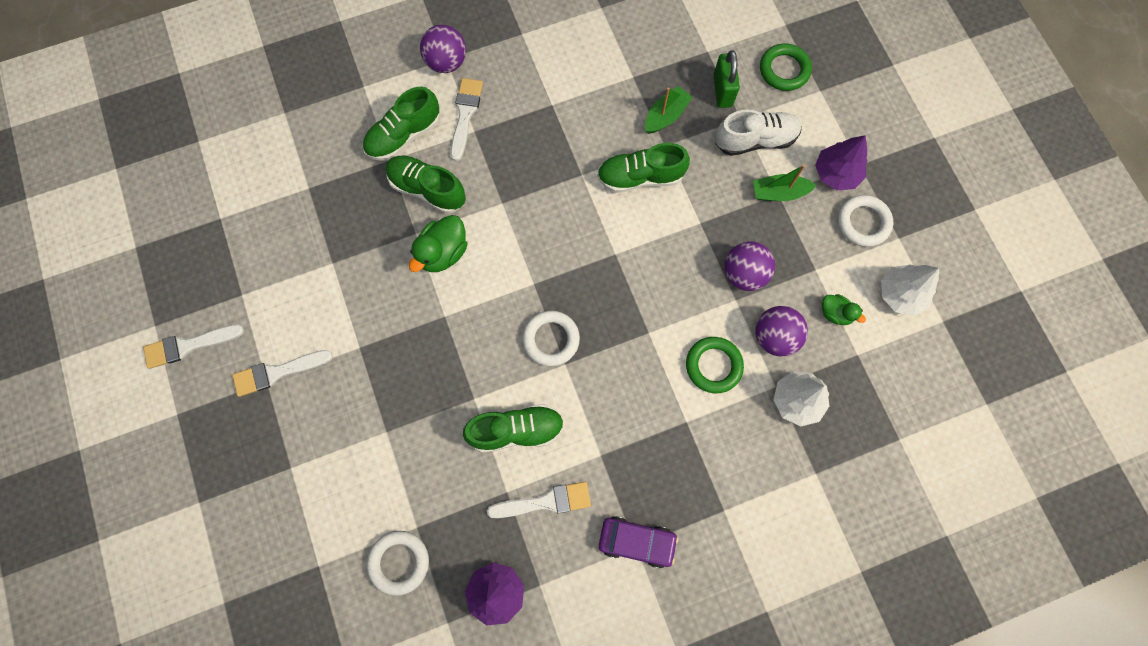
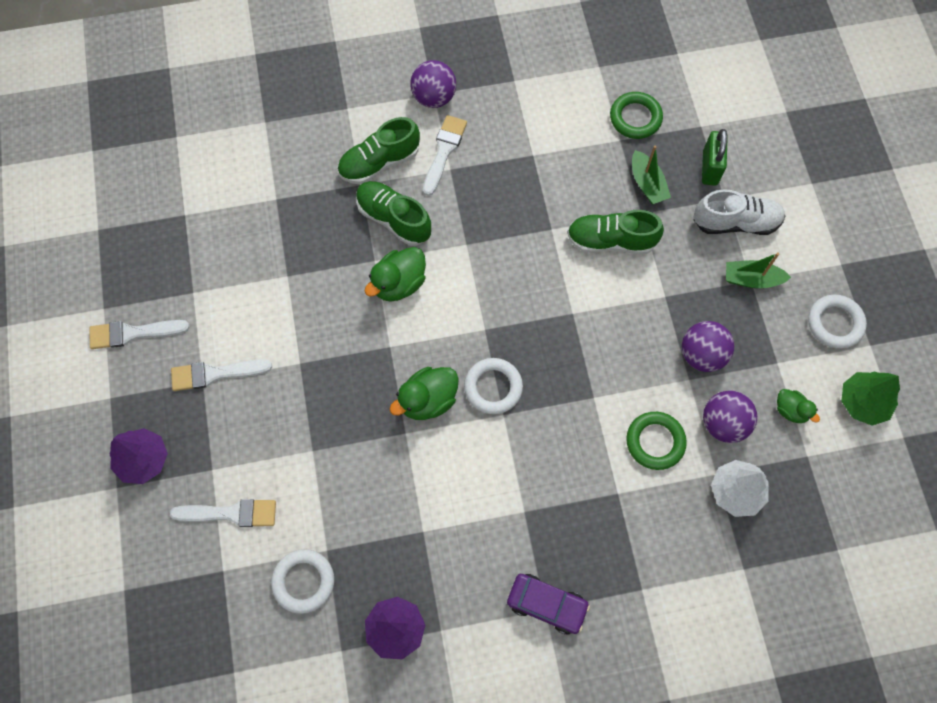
camera: 10 degrees right, 5 degrees down
green shoe [463,404,564,453] -> none
white brush [487,482,591,518] -> white brush moved to [170,499,276,527]
green boat [645,86,693,134] -> green boat turned 105 degrees clockwise [632,145,671,204]
green ring [760,43,812,91] -> green ring moved to [610,92,663,139]
purple tree [815,135,868,190] -> purple tree moved to [109,428,168,484]
white tree [881,265,939,316] -> green tree [841,371,900,425]
none -> green duck [390,367,459,420]

